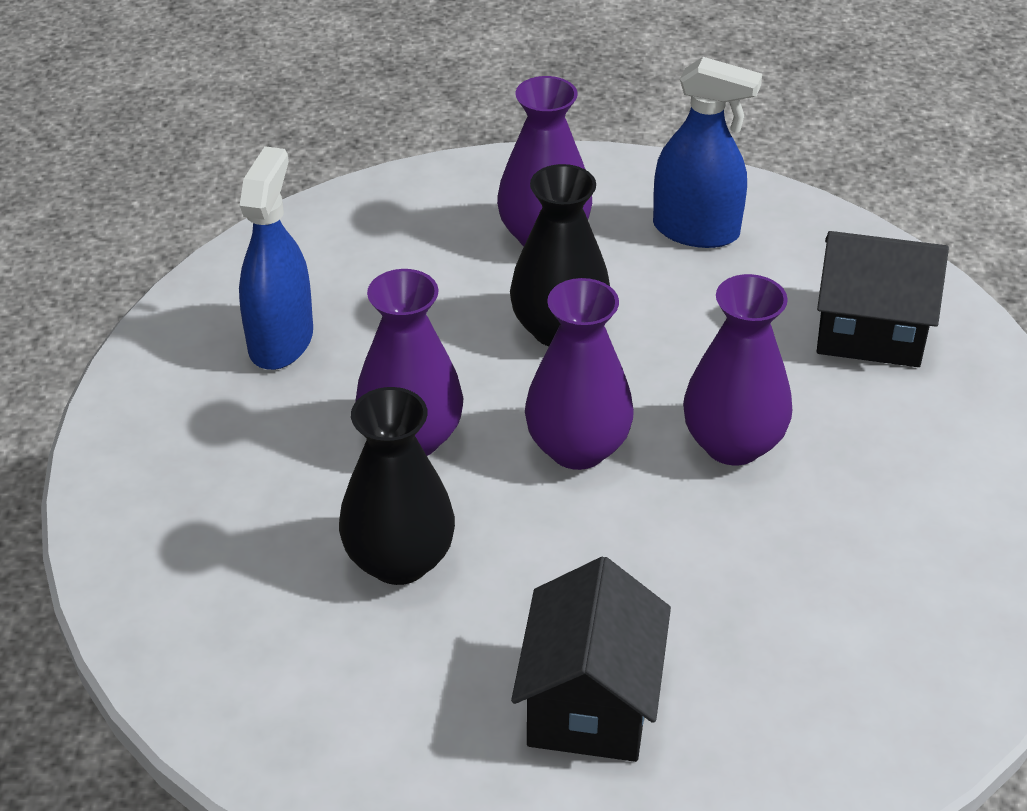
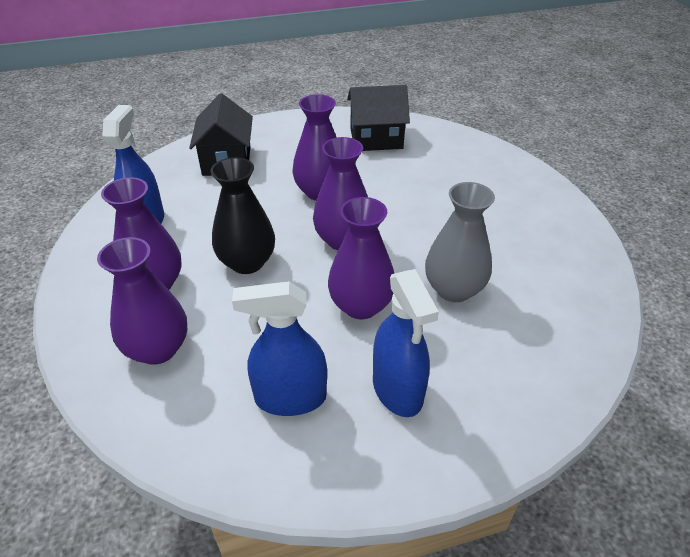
camera: 105 degrees left, 0 degrees up
black vase [339,387,455,585] -> grey vase [425,182,495,302]
black house [511,557,671,762] -> black house moved to [347,85,410,151]
none -> purple vase [97,237,187,365]
none -> blue spray bottle [373,269,439,417]

